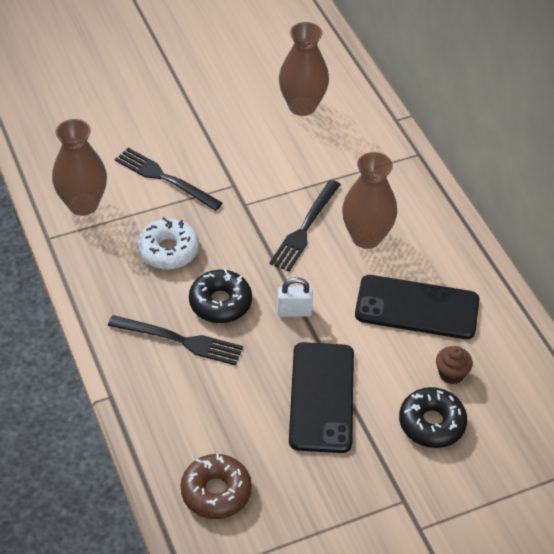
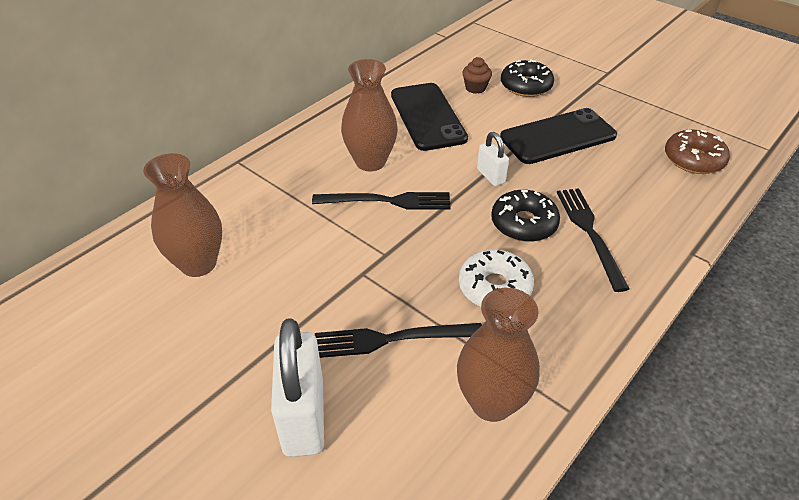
camera: 115 degrees left, 5 degrees down
black fork [115,148,223,211] -> black fork turned 75 degrees clockwise [315,323,482,358]
none -> white padlock [271,318,324,457]

